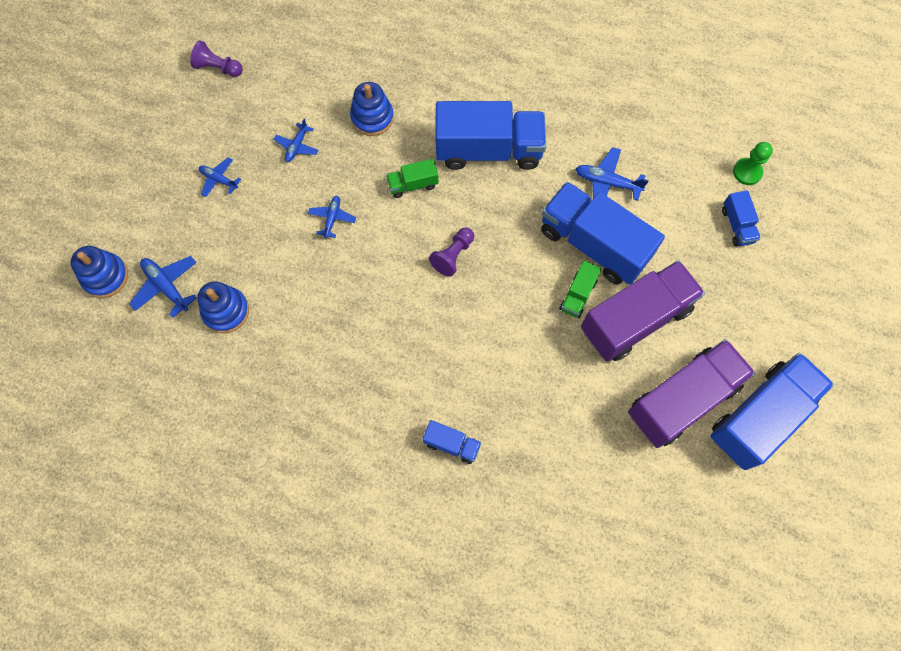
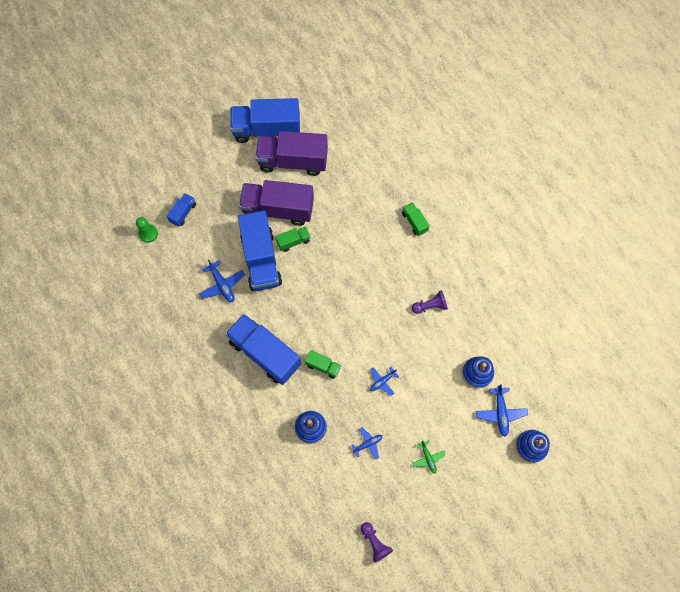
camera: 140 degrees left, 0 degrees up
blue plane [199,158,241,197] -> green plane [412,440,446,474]
blue truck [423,420,482,464] -> green truck [402,202,429,236]
purple pawn [429,227,474,277] -> purple pawn moved to [412,290,448,314]

